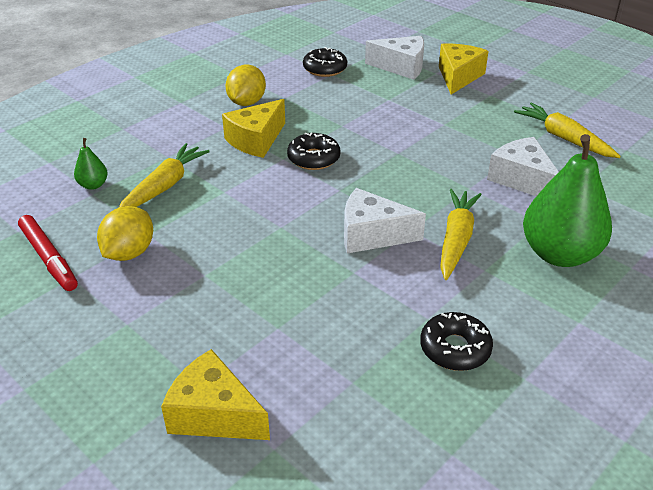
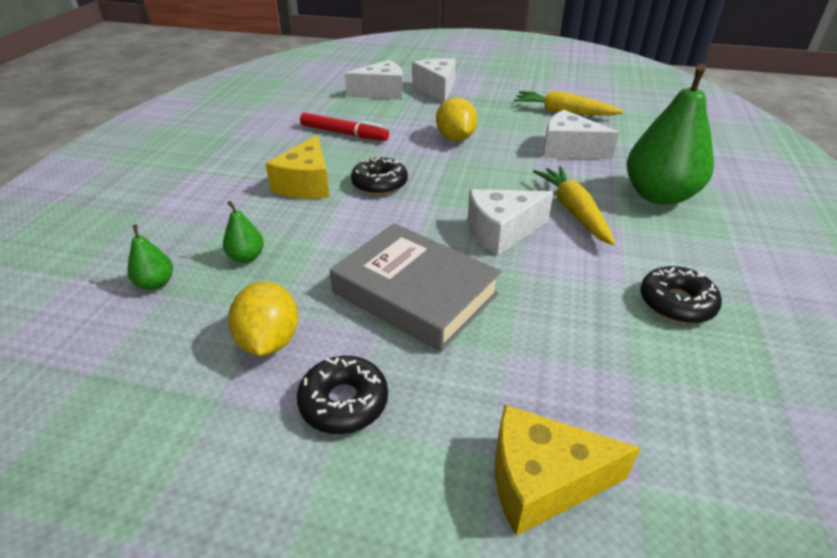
camera: 30 degrees left, 0 degrees up
red marker [18,215,78,291] -> red marker moved to [300,113,389,141]
yellow carrot [119,143,210,207] -> green pear [223,201,264,263]
yellow lemon [226,65,266,106] -> yellow lemon moved to [436,97,477,141]
black donut [303,47,347,77] -> black donut moved to [297,356,388,434]
yellow cheese [439,43,489,94] -> white cheese [412,58,456,102]
none -> grey book [330,223,501,352]

